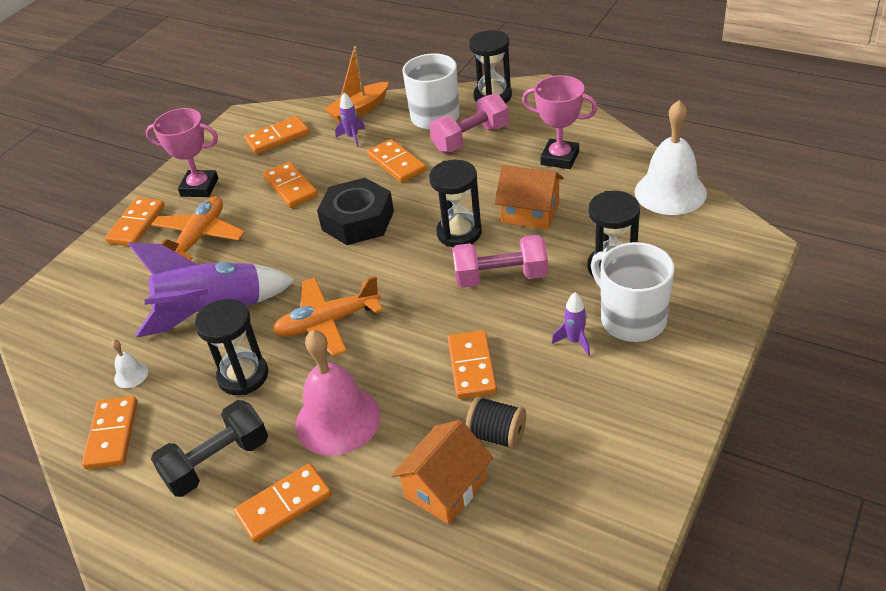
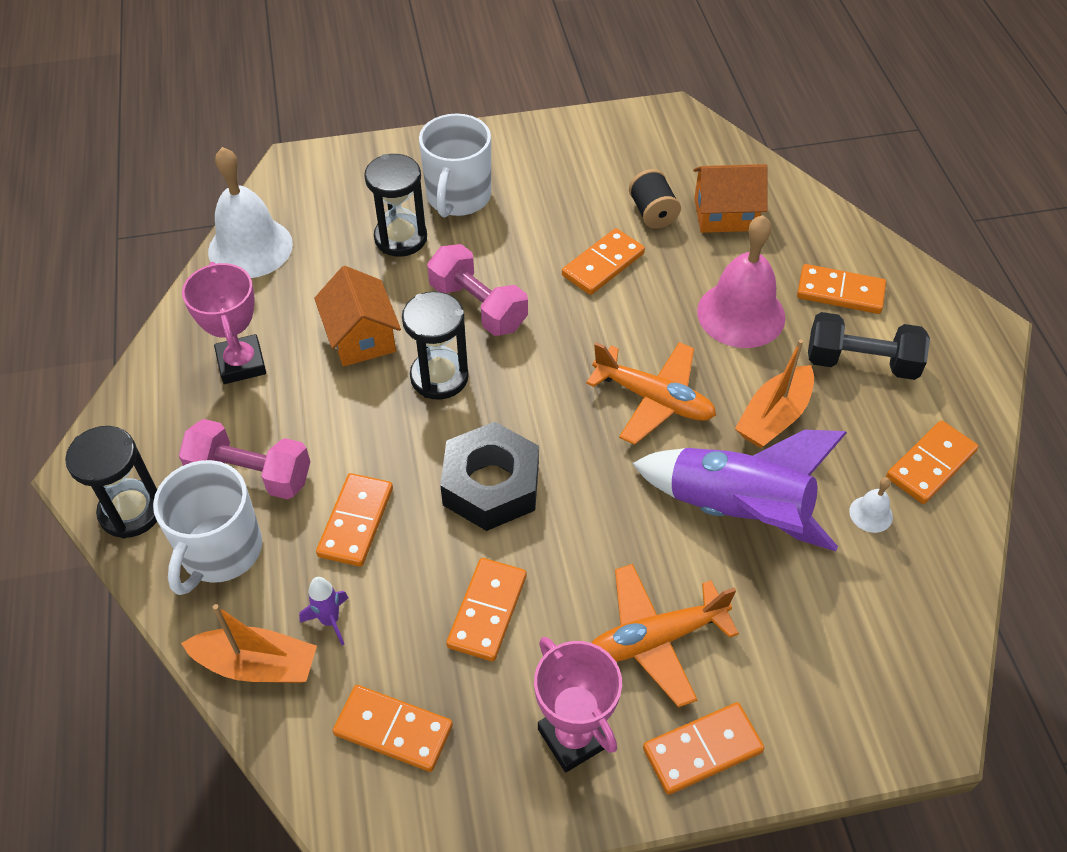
camera: 135 degrees left, 10 degrees up
black hourglass [195,299,268,395] -> orange boat [735,339,814,448]
purple rocket [552,292,590,356] -> none

